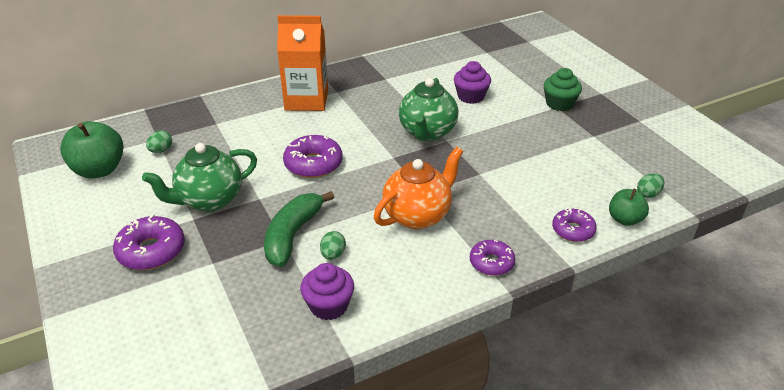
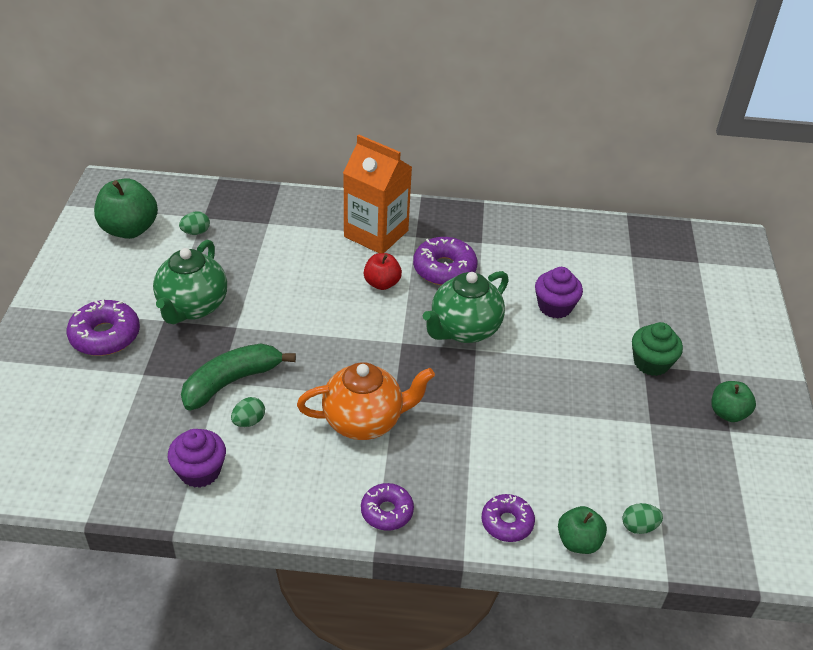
camera: 30 degrees right, 5 degrees up
green teapot [142,143,257,212] -> green teapot turned 75 degrees counterclockwise [153,240,227,324]
purple donut [283,135,343,178] -> purple donut moved to [413,237,477,285]
none -> red apple [364,253,402,290]
none -> green apple [711,381,756,422]

